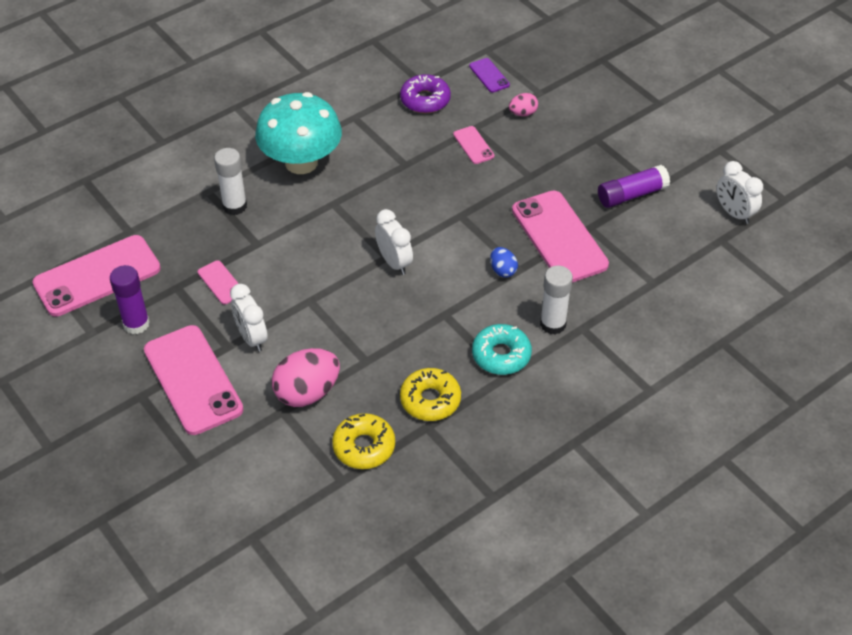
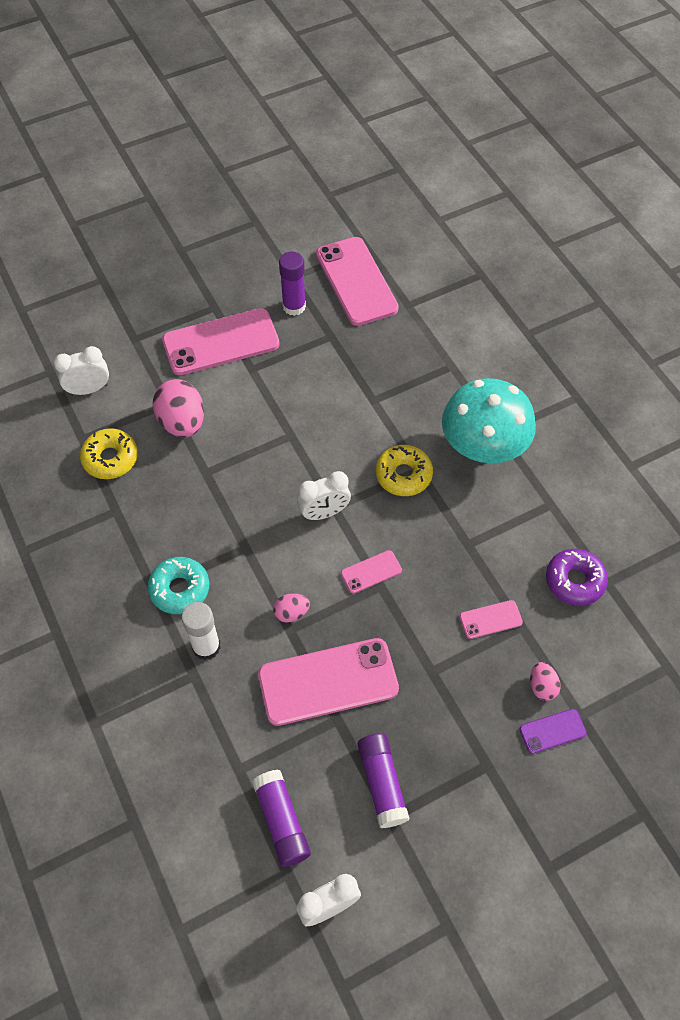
camera: 100 degrees right, 10 degrees up
pink phone [198,260,239,305] -> pink phone moved to [341,550,402,593]
white glue stick [214,148,247,215] -> none
white clock [230,284,268,352] -> white clock moved to [54,346,109,395]
yellow donut [400,368,461,421] -> yellow donut moved to [376,445,433,496]
purple phone [469,58,510,93] -> purple phone moved to [519,709,587,754]
blue egg [490,247,518,278] -> pink egg [273,593,310,623]
none -> purple glue stick [252,770,311,867]

